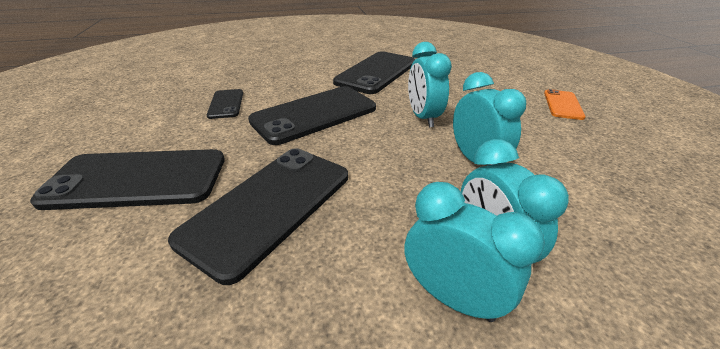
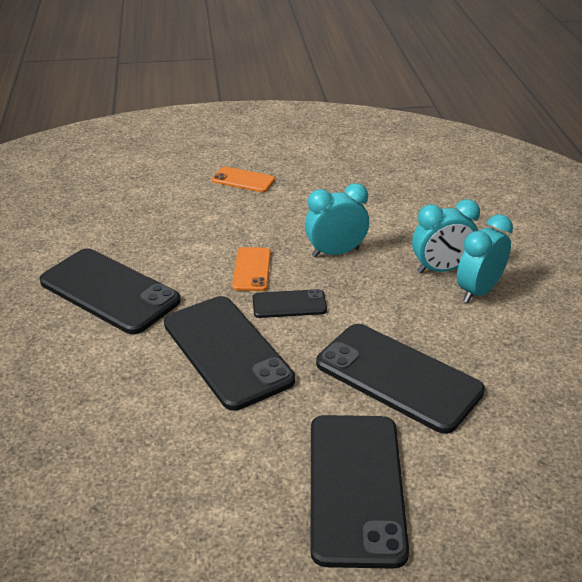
camera: 85 degrees left, 0 degrees up
black phone [207,89,243,119] -> black phone moved to [253,289,327,318]
turquoise clock [408,42,452,127] -> orange phone [232,247,271,291]

